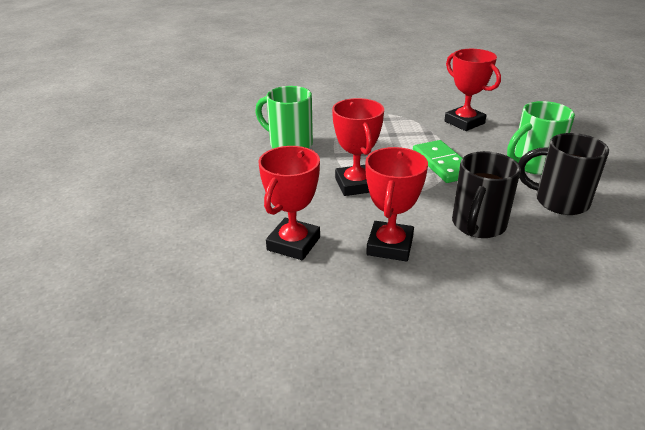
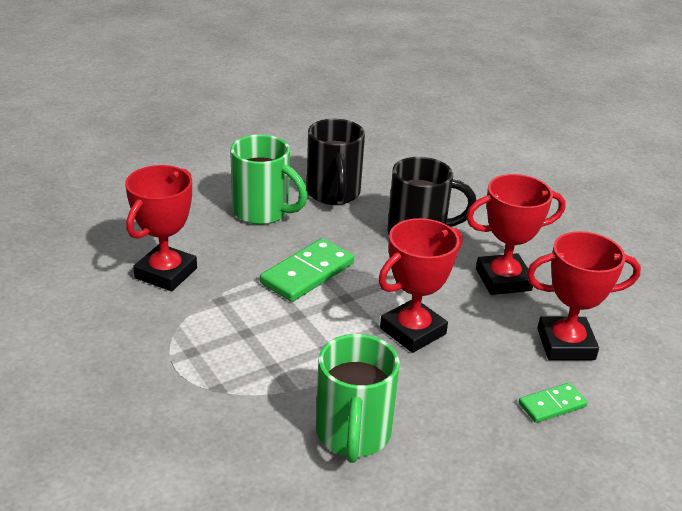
camera: 120 degrees left, 0 degrees up
none -> green domino [519,382,588,423]

